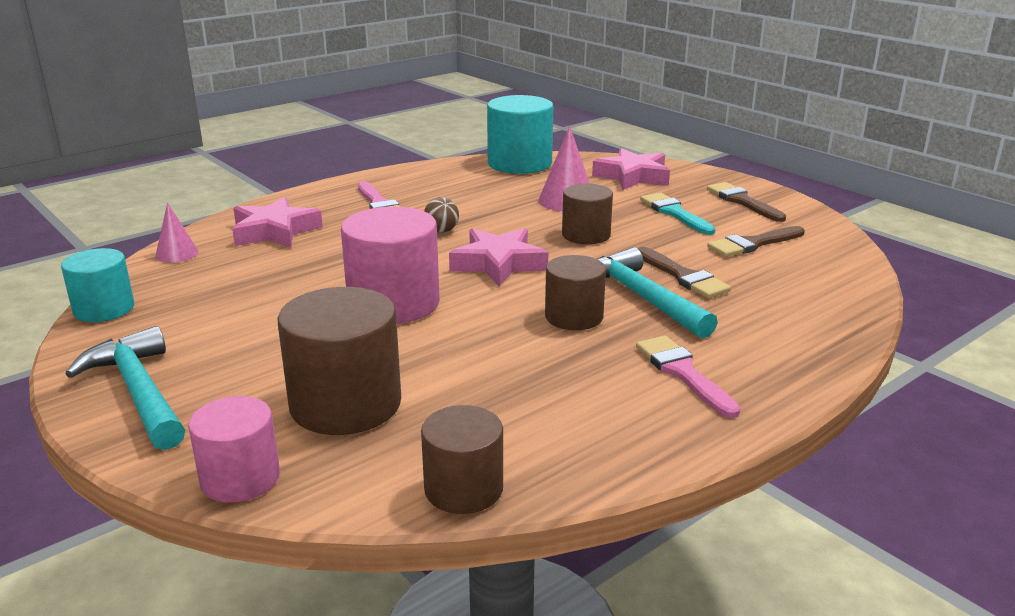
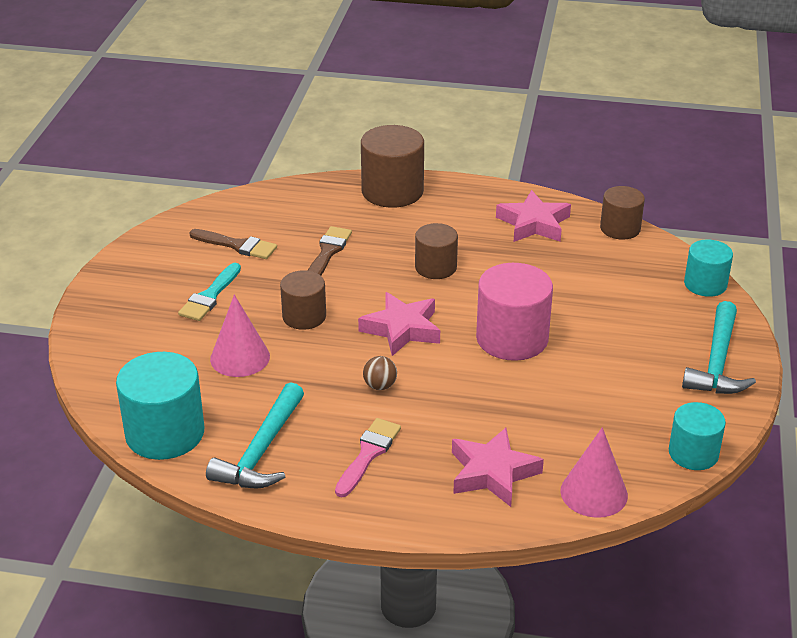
camera: 130 degrees left, 10 degrees up
pink cone [155,203,199,263] -> pink cone [560,427,628,518], size x1.60
pink cylinder [188,396,280,503] -> turquoise cylinder [684,240,733,297]
brown cylinder [278,287,401,435] -> brown cylinder moved to [361,125,424,208]
pink star [592,148,670,190] -> pink star moved to [496,190,571,242]
turquoise hammer [597,247,718,339] -> turquoise hammer moved to [206,382,304,488]
pink brush [636,336,741,418] -> none
brown brush [707,182,786,222] -> none

